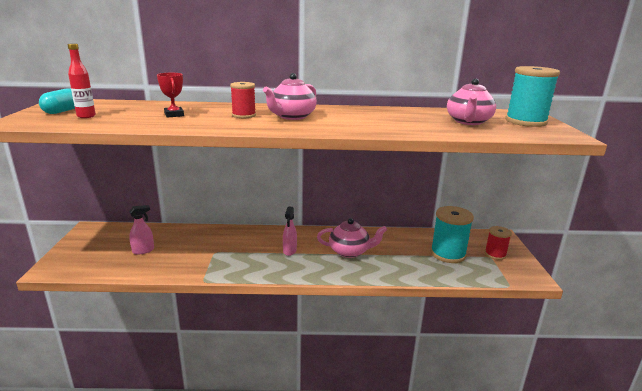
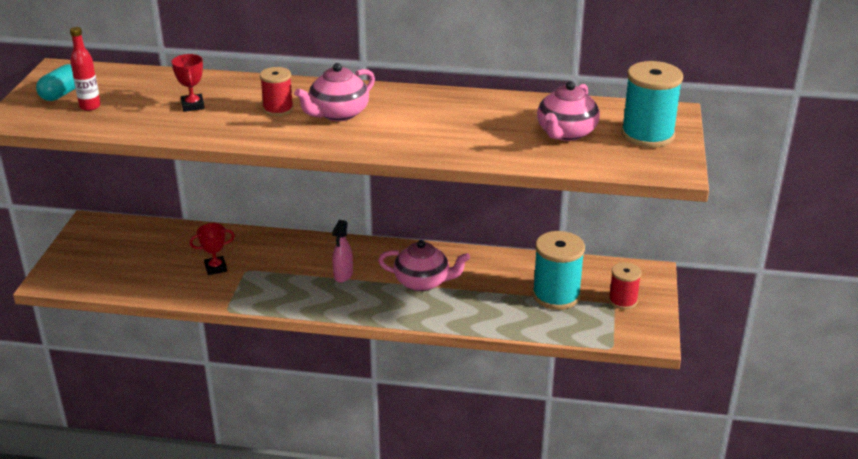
camera: 10 degrees right, 10 degrees up
pink spray bottle [129,205,154,255] -> none
none -> red trophy [189,223,235,275]

